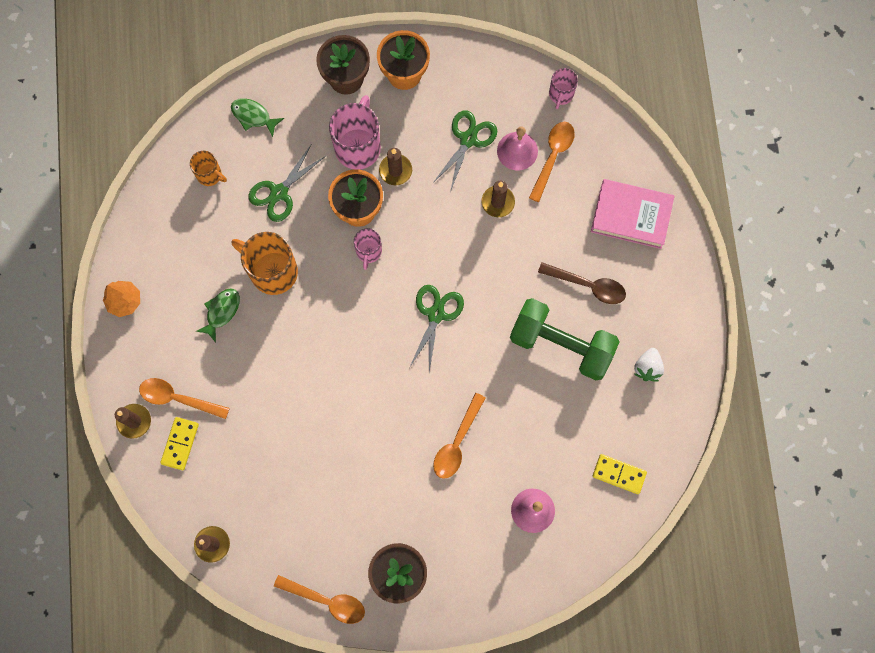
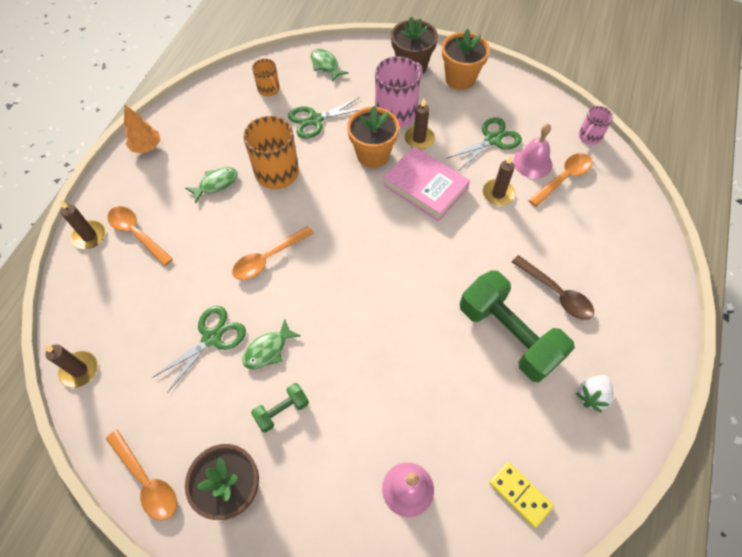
camera: 25 degrees right, 15 degrees down
yellow domino [160,417,199,470] -> none
pink mug [354,228,382,270] -> none
green scissors [409,285,464,372] -> green scissors moved to [152,306,246,393]
orange spoon [433,393,486,479] -> orange spoon moved to [232,226,314,280]
pink book [591,179,675,249] -> pink book moved to [383,146,470,221]
none -> green fish [242,319,301,369]
none -> green dumbbell [251,383,309,433]

